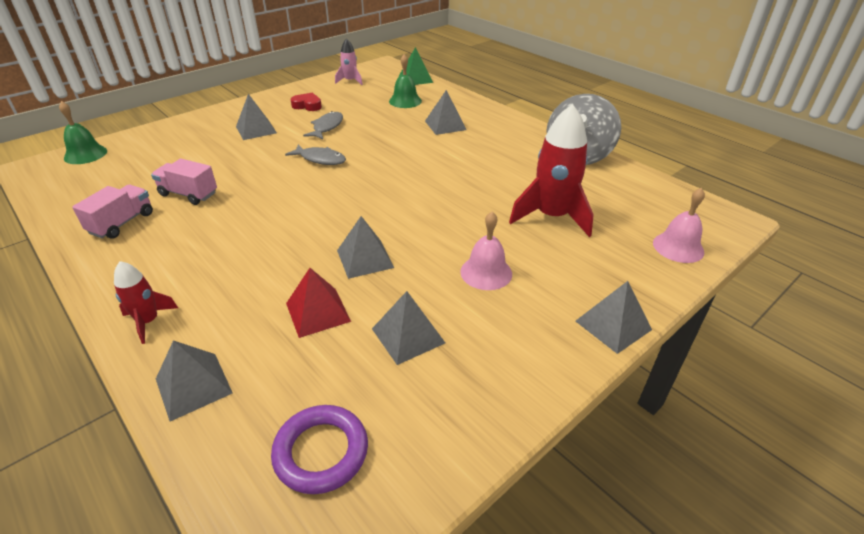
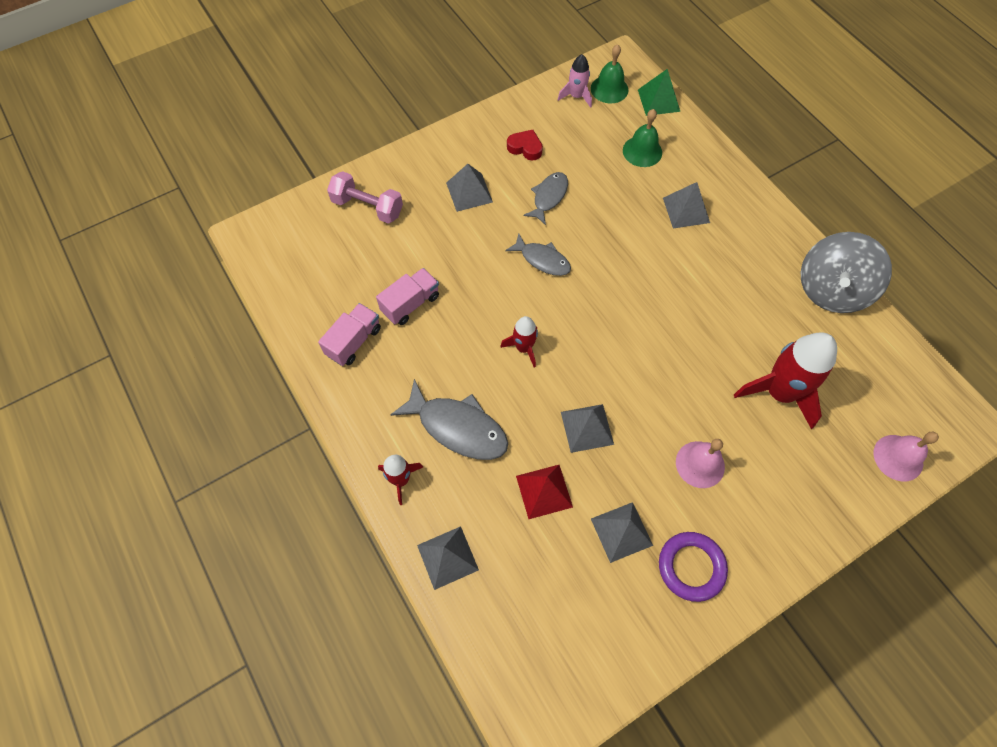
camera: 10 degrees right, 25 degrees up
green bell [59,101,107,164] -> green bell moved to [591,44,628,103]
pink truck [151,159,217,205] -> pink truck turned 105 degrees clockwise [376,268,439,325]
purple ring [271,405,368,494] -> purple ring moved to [659,532,728,602]
grey pyramid [576,281,652,354] -> none
none -> pink dumbbell [327,171,403,224]
none -> grey fish [390,379,508,460]
none -> red rocket [500,316,538,368]

